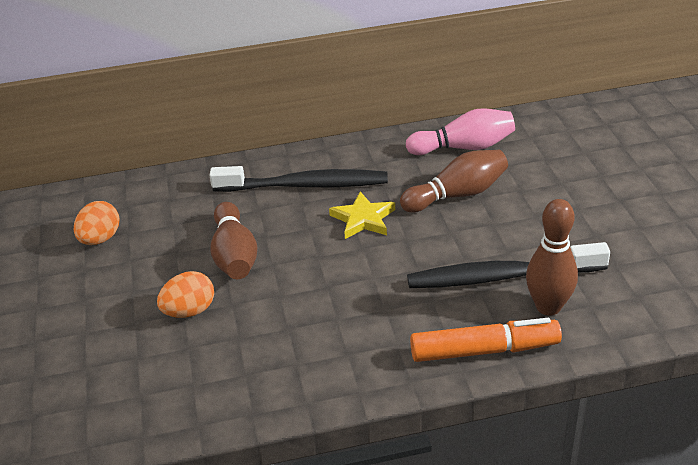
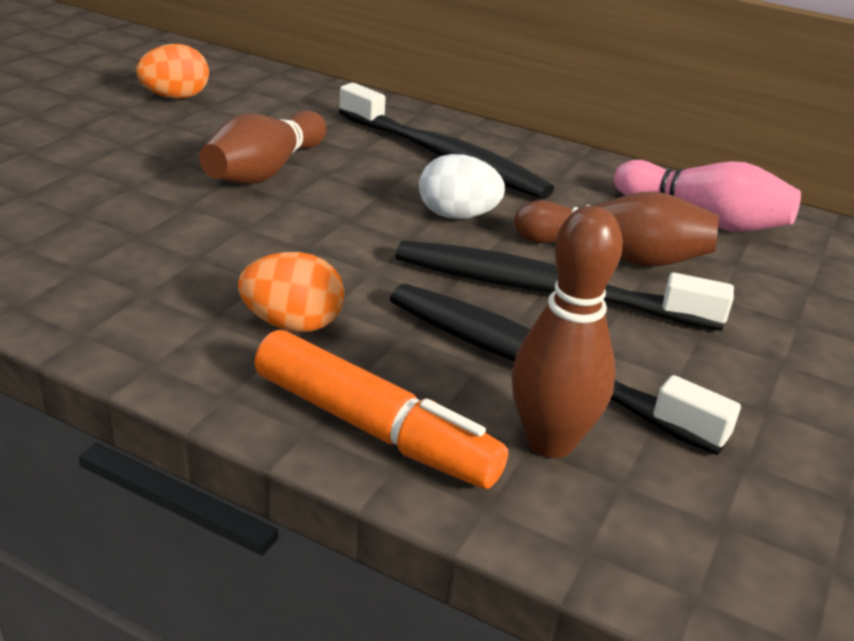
camera: 35 degrees right, 5 degrees down
orange egg [157,271,214,318] -> orange egg moved to [238,252,344,332]
yellow star [329,191,395,239] -> white egg [419,154,505,219]
none -> black toothbrush [395,241,734,331]

